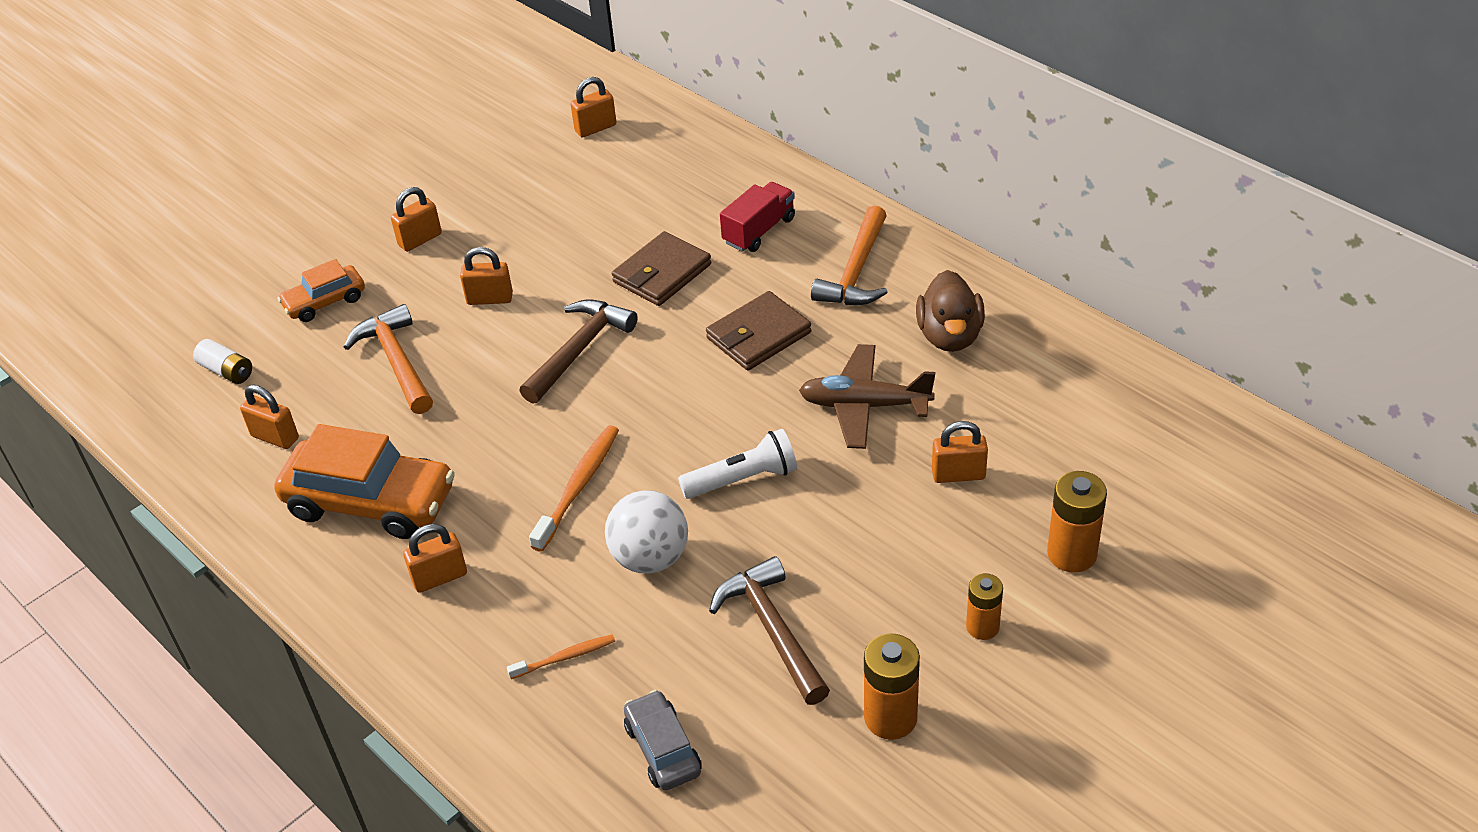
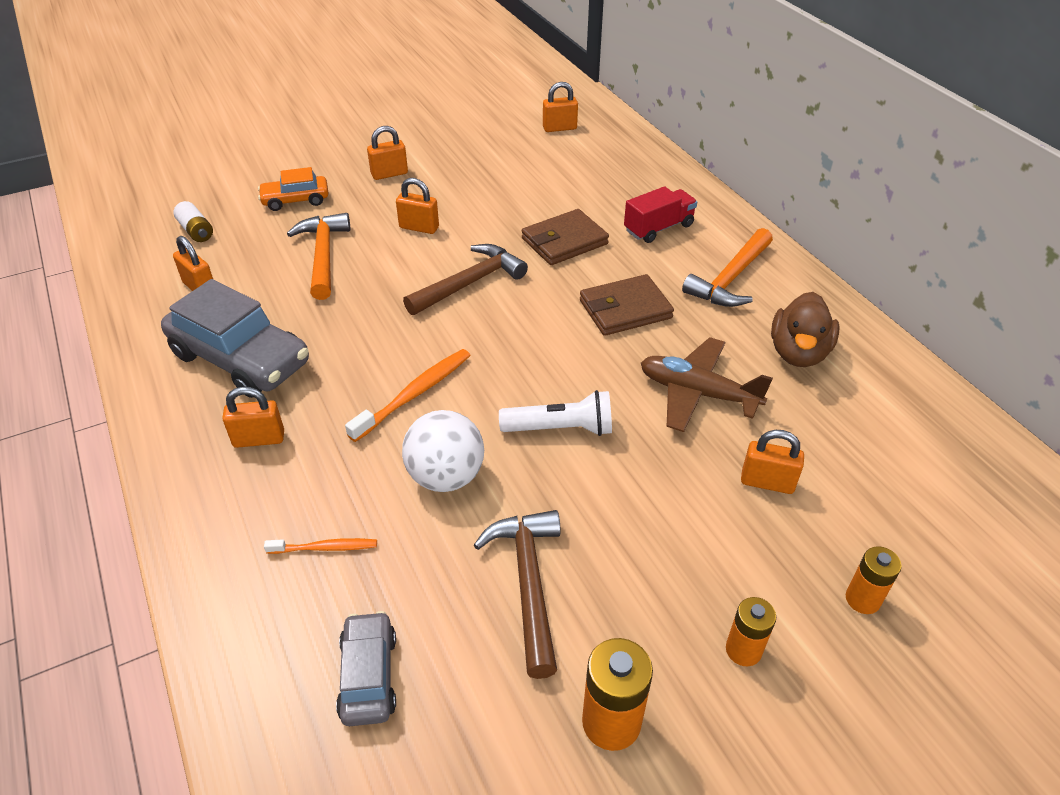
camera: 15 degrees right, 0 degrees up
orange car [274,424,455,539] -> grey car [161,279,309,398]
orange battery [1047,471,1107,573] -> orange battery [846,546,902,614], size x0.65

